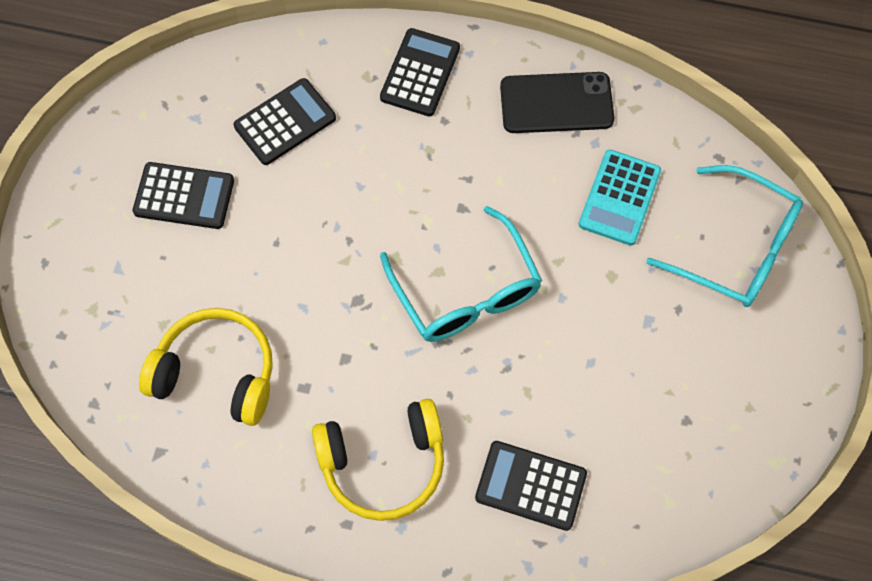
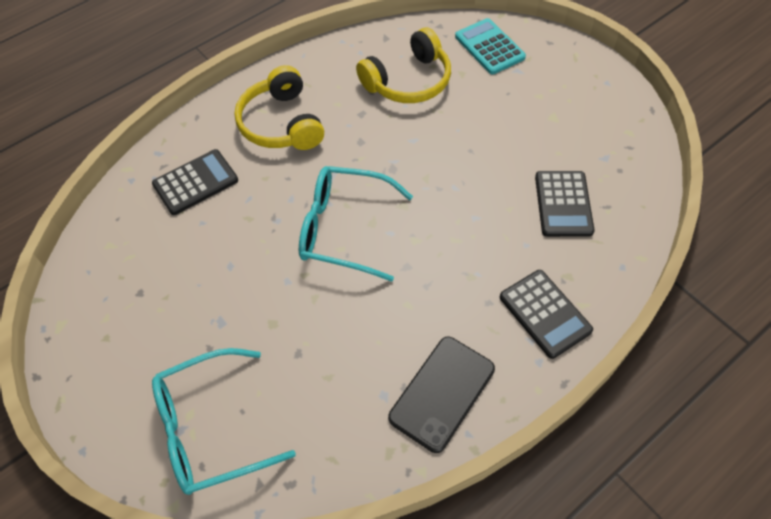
camera: 130 degrees right, 10 degrees down
black calculator [133,162,234,229] -> none
yellow headphones [312,399,444,521] -> yellow headphones turned 45 degrees counterclockwise [234,65,324,150]
turquoise calculator [579,149,661,245] -> turquoise calculator moved to [455,18,526,75]

